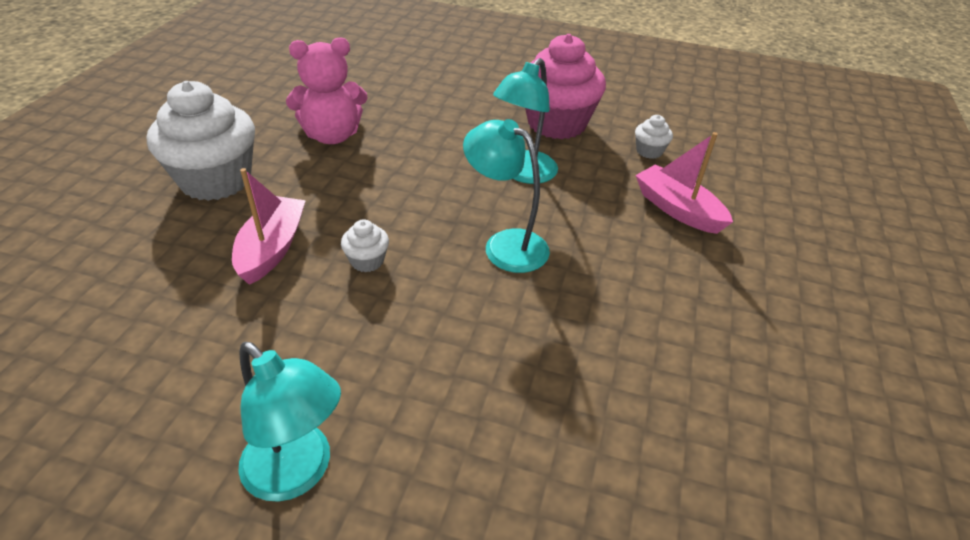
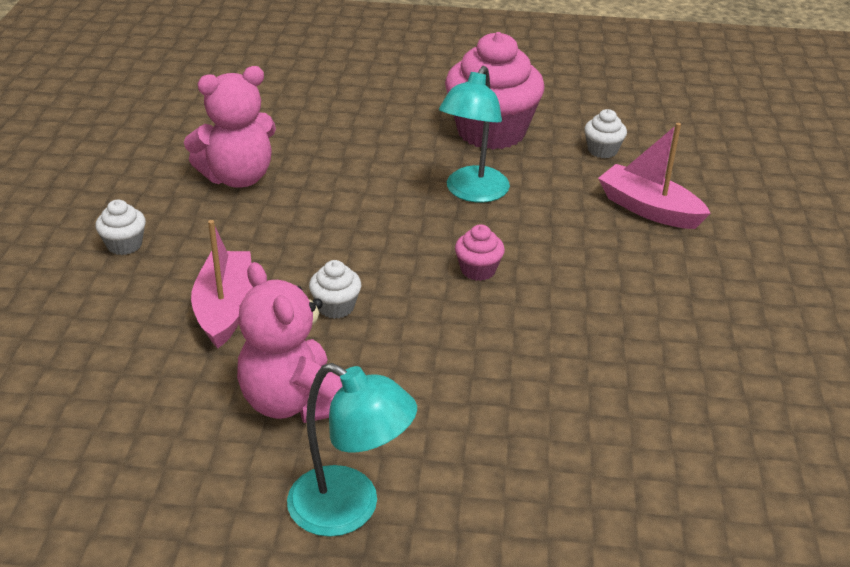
camera: 10 degrees left, 5 degrees down
white cupcake [147,81,255,201] -> white cupcake [95,199,146,255], size x0.43
turquoise lamp [463,119,550,273] -> pink cupcake [455,224,505,281]
none -> pink teddy bear [237,262,343,423]

